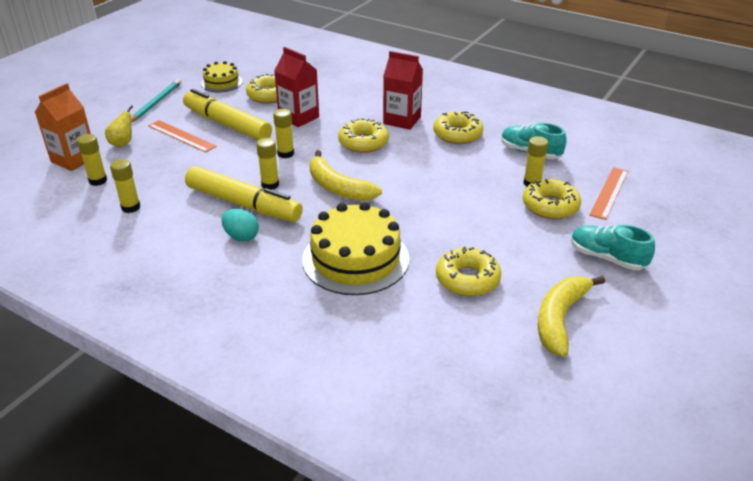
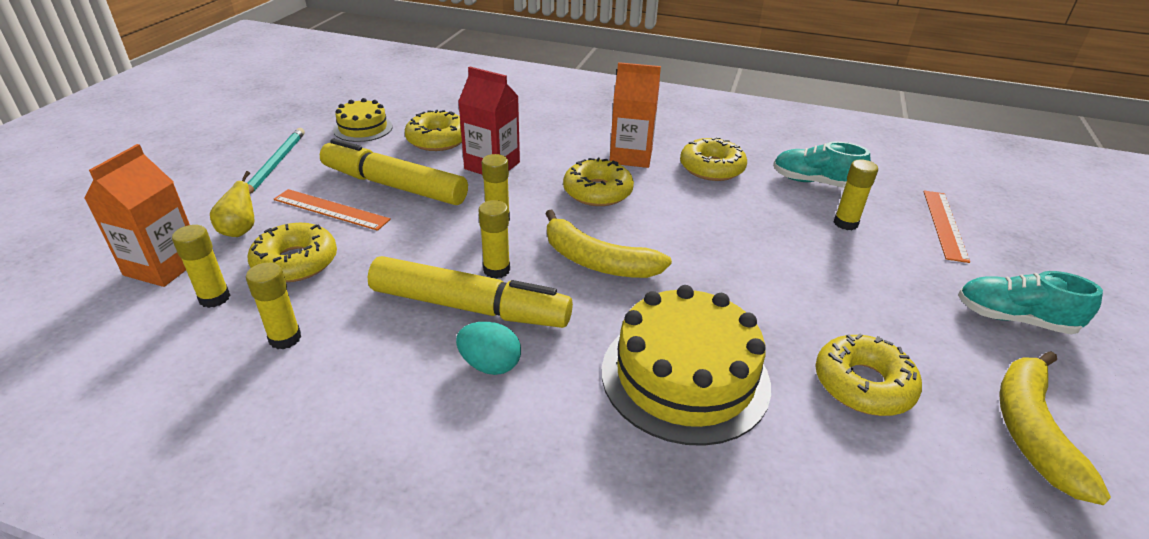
camera: 15 degrees left, 0 degrees up
red carton [383,51,423,130] -> orange carton [610,62,661,168]
yellow donut [523,179,581,219] -> yellow donut moved to [248,223,337,283]

